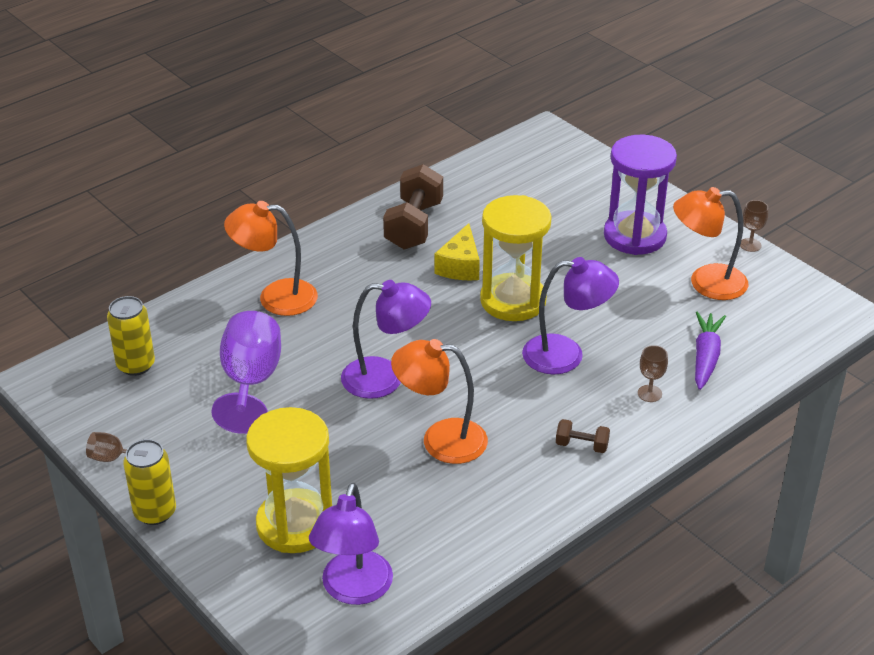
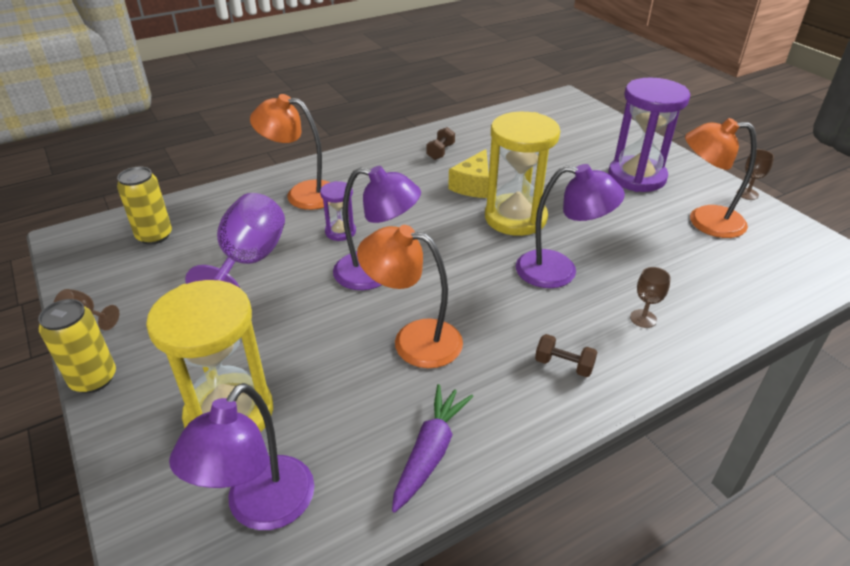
camera: 10 degrees right, 0 degrees up
brown dumbbell [383,164,443,250] -> brown dumbbell [426,127,455,160], size x0.48
purple carrot [695,311,726,390] -> purple carrot moved to [392,384,473,513]
none -> purple hourglass [320,181,356,241]

